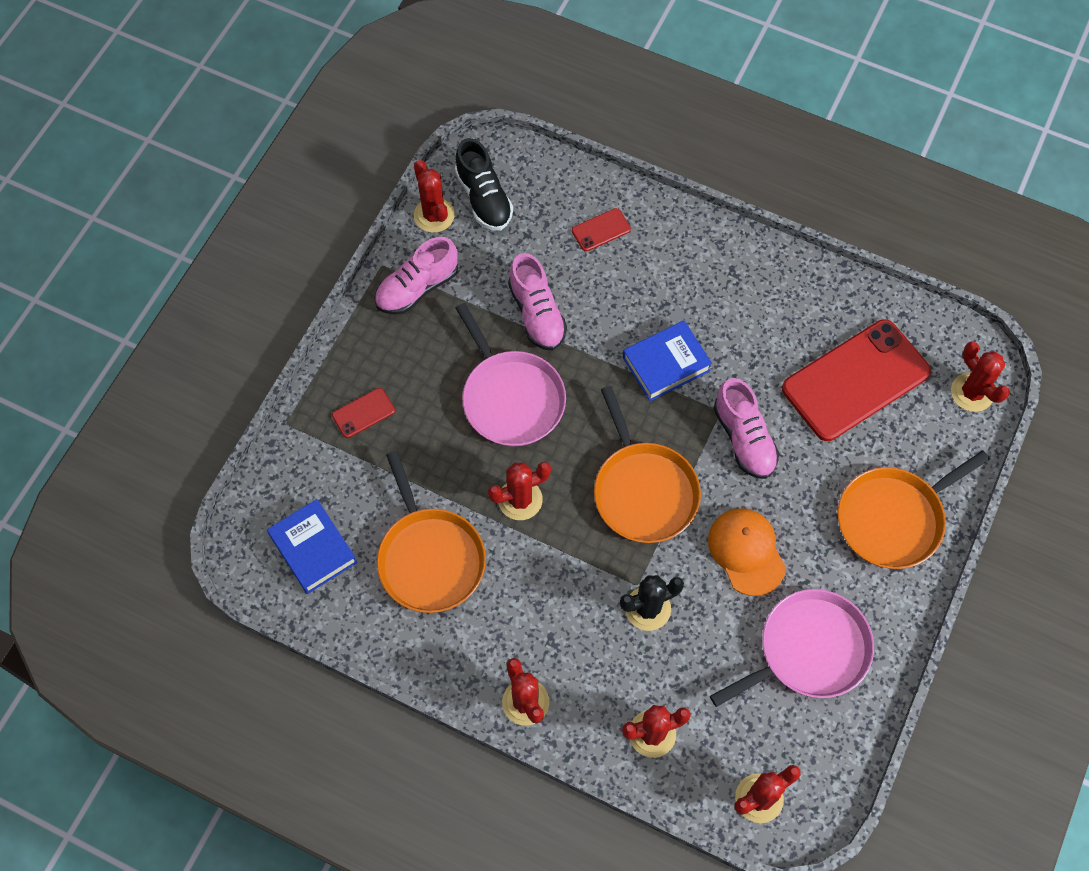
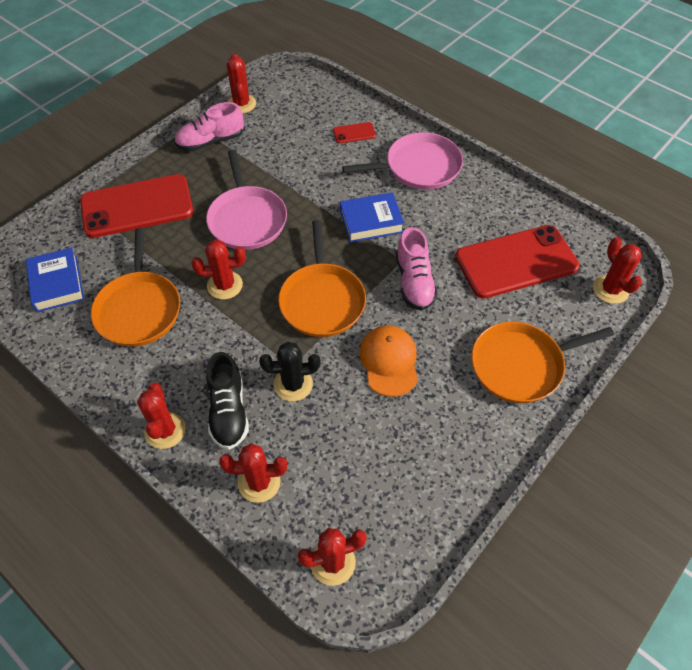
camera: 15 degrees right, 10 degrees down
red phone [332,388,395,438] -> red phone [80,174,194,238], size x2.42
black shoe [455,138,513,231] -> black shoe moved to [206,352,249,450]
pink shoe [508,253,567,350] -> none
pink pan [710,589,874,707] -> pink pan moved to [342,132,463,190]

